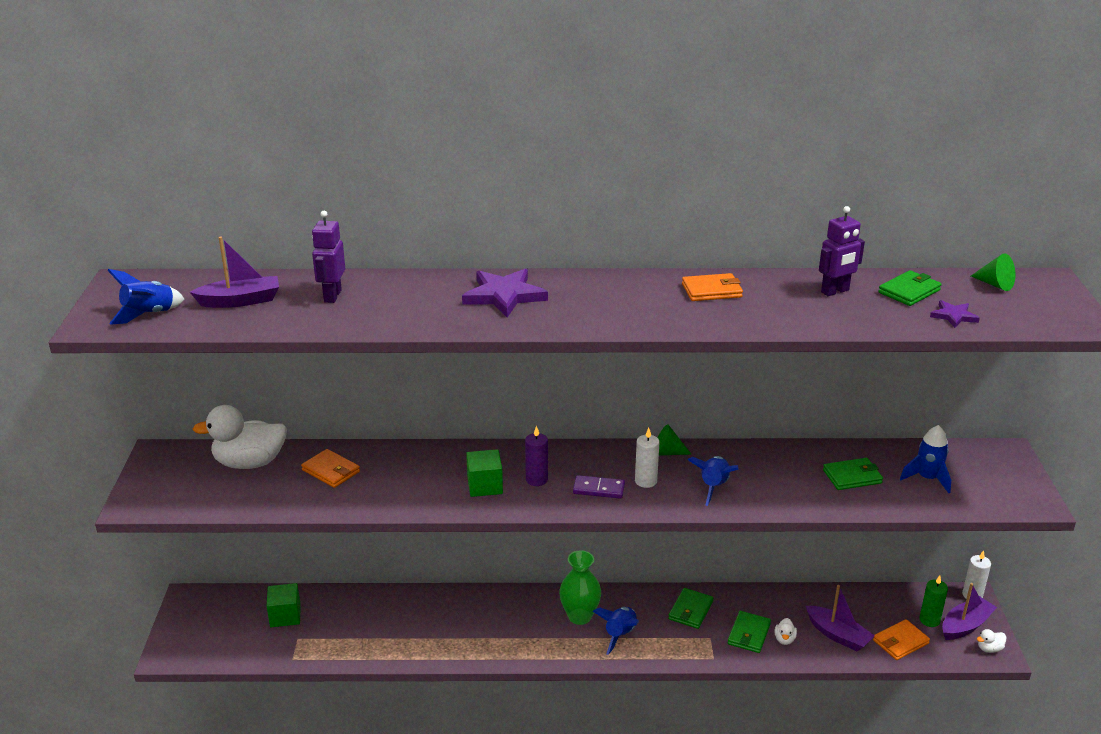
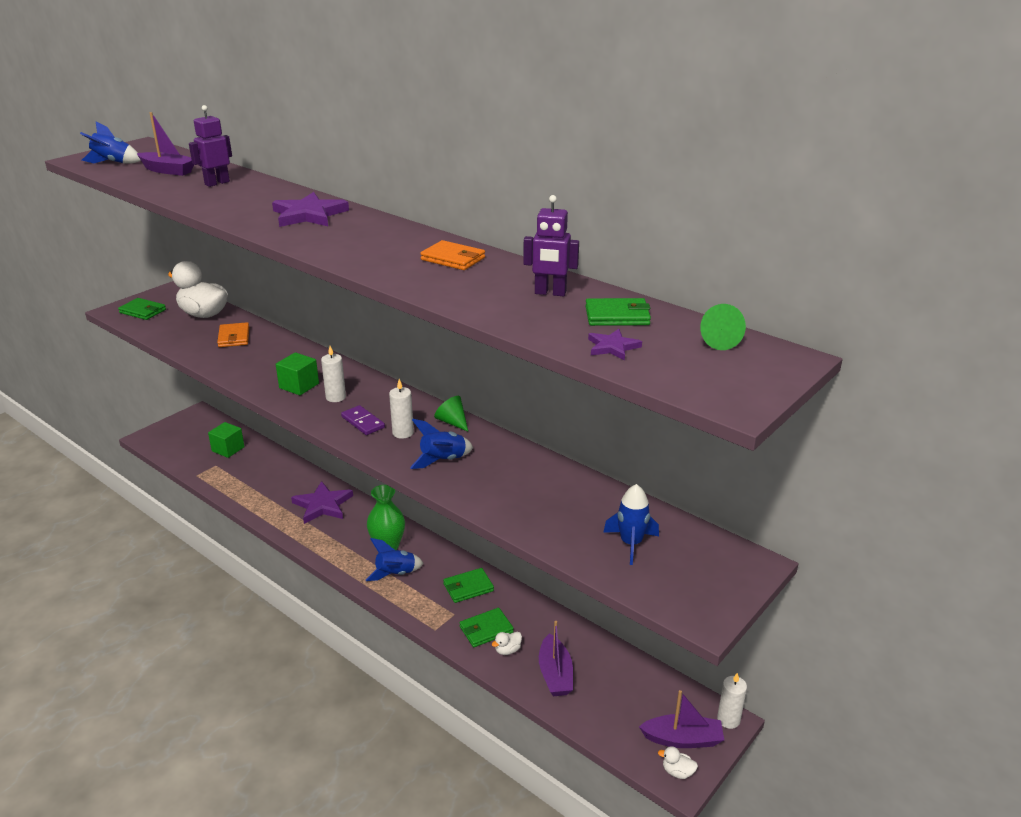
camera: 40 degrees right, 0 degrees up
purple candle [525,426,548,486] -> white candle [321,346,346,402]
green wallet [823,458,883,490] -> green wallet moved to [118,298,166,320]
orange wallet [873,619,930,660] -> none
green candle [919,575,948,627] -> none
none -> purple star [291,481,353,524]

